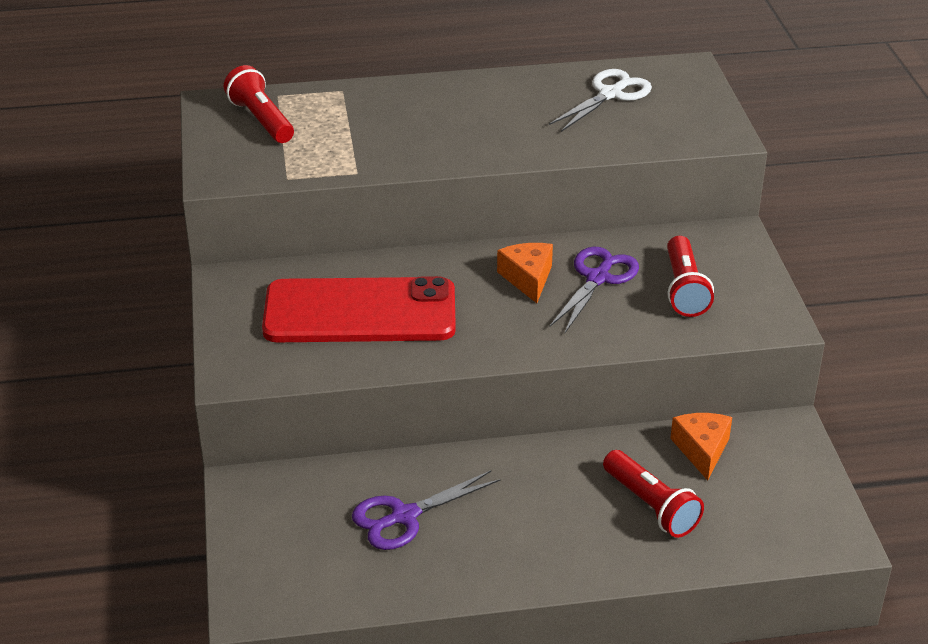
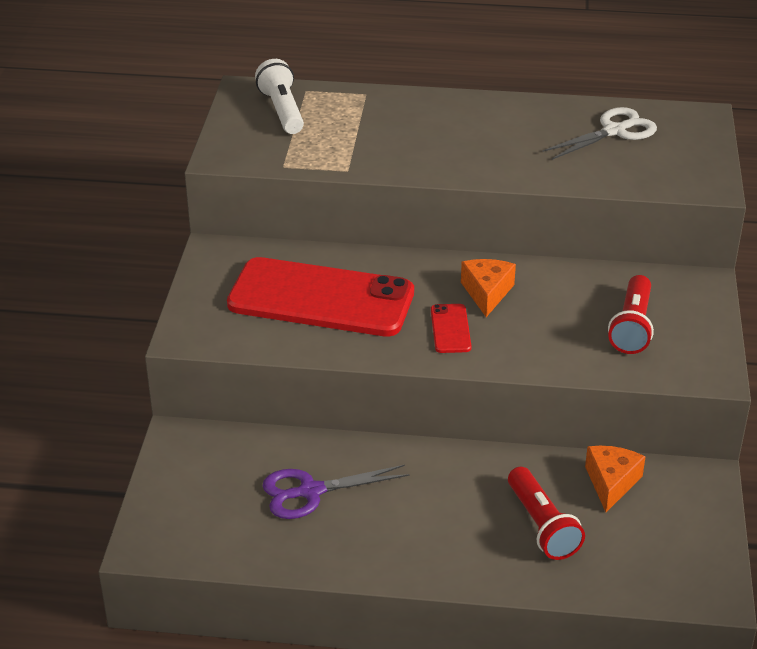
camera: 15 degrees right, 0 degrees up
red flashlight [224,65,294,143] -> white flashlight [255,59,304,134]
purple scissors [549,247,639,333] -> none
none -> red phone [431,304,471,353]

